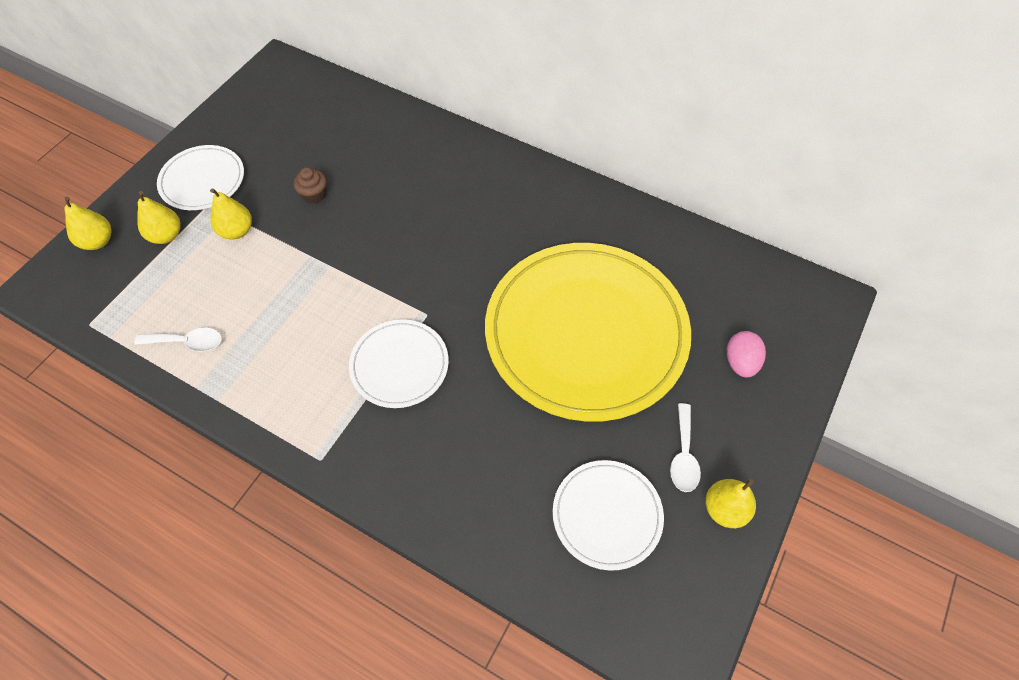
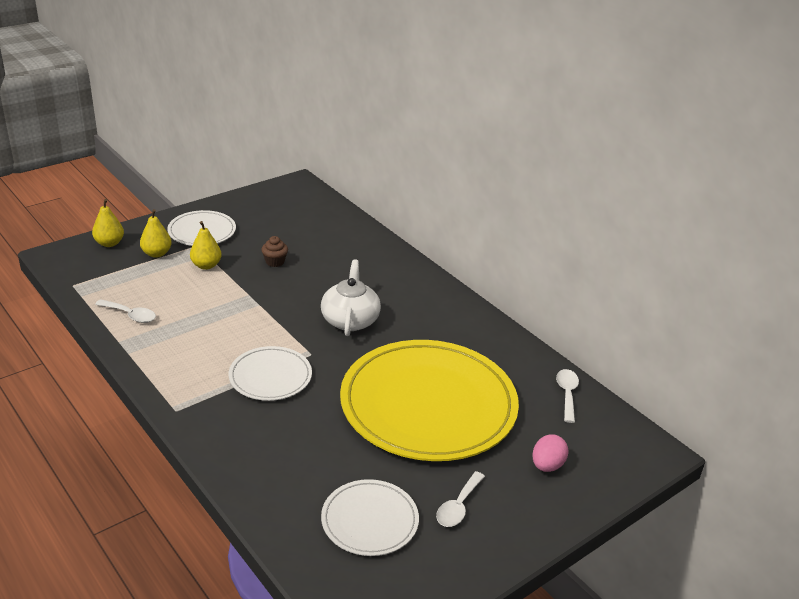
camera: 20 degrees right, 25 degrees down
yellow pear [705,479,756,528] -> none
none -> white teapot [321,259,381,336]
none -> white spoon [556,369,579,423]

